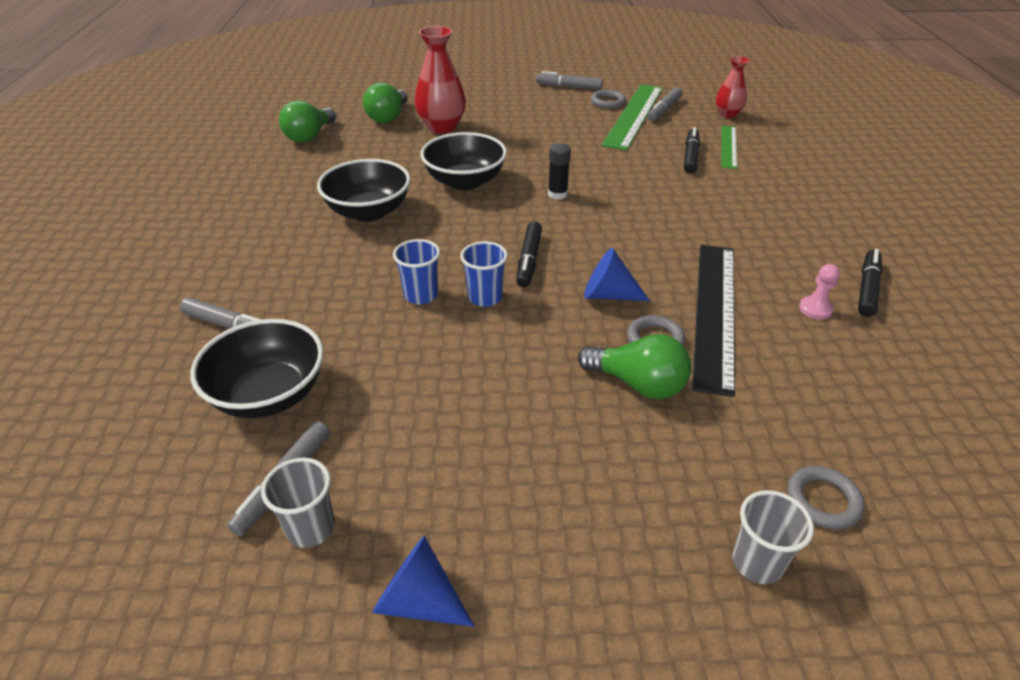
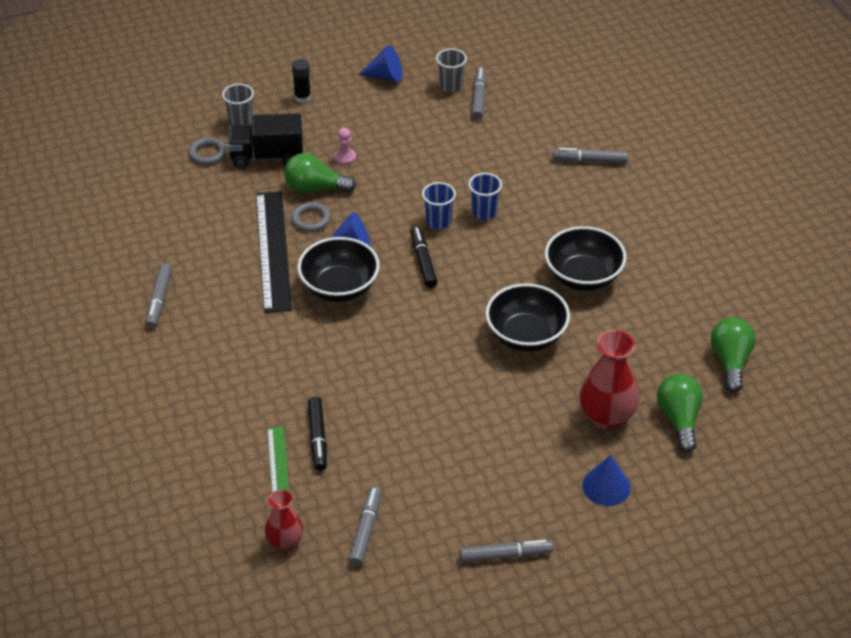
camera: 160 degrees right, 5 degrees up
black bowl [190,319,324,418] -> black bowl moved to [297,237,380,302]
black glue stick [548,143,571,199] -> black glue stick moved to [292,59,311,103]
grey ring [591,90,626,109] -> none
green ruler [602,84,663,151] -> none
pink pawn [799,264,840,320] -> pink pawn moved to [334,127,356,165]
black marker [858,249,882,317] -> grey marker [145,263,172,328]
none -> black truck [228,113,303,169]
none -> blue cone [582,455,631,506]

